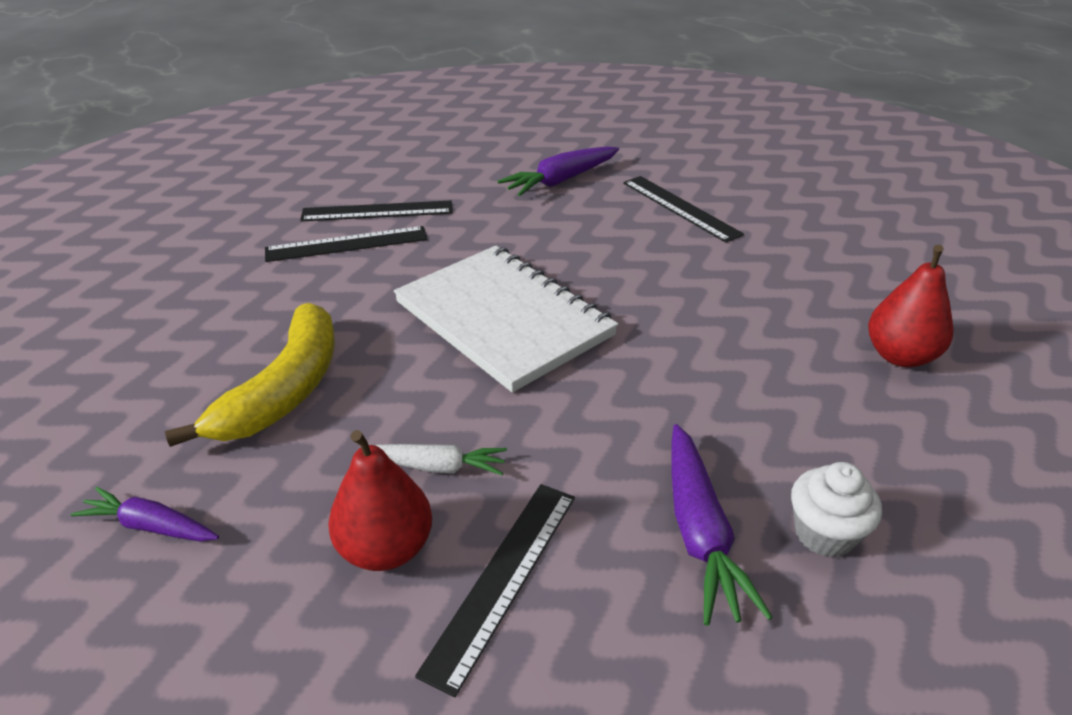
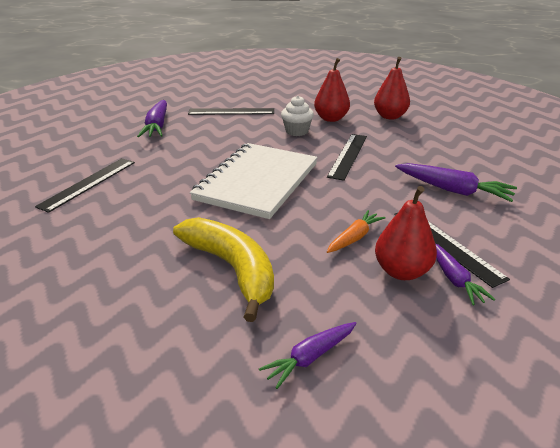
camera: 55 degrees left, 5 degrees down
black ruler [265,226,428,262] -> black ruler moved to [327,134,367,181]
white carrot [375,444,507,475] -> orange carrot [327,210,385,253]
white notebook [394,246,618,393] -> white notebook turned 60 degrees counterclockwise [190,143,318,219]
white cupcake [791,462,882,558] -> white cupcake moved to [281,96,314,136]
none -> red pear [314,58,350,122]
none -> purple carrot [435,243,495,305]

